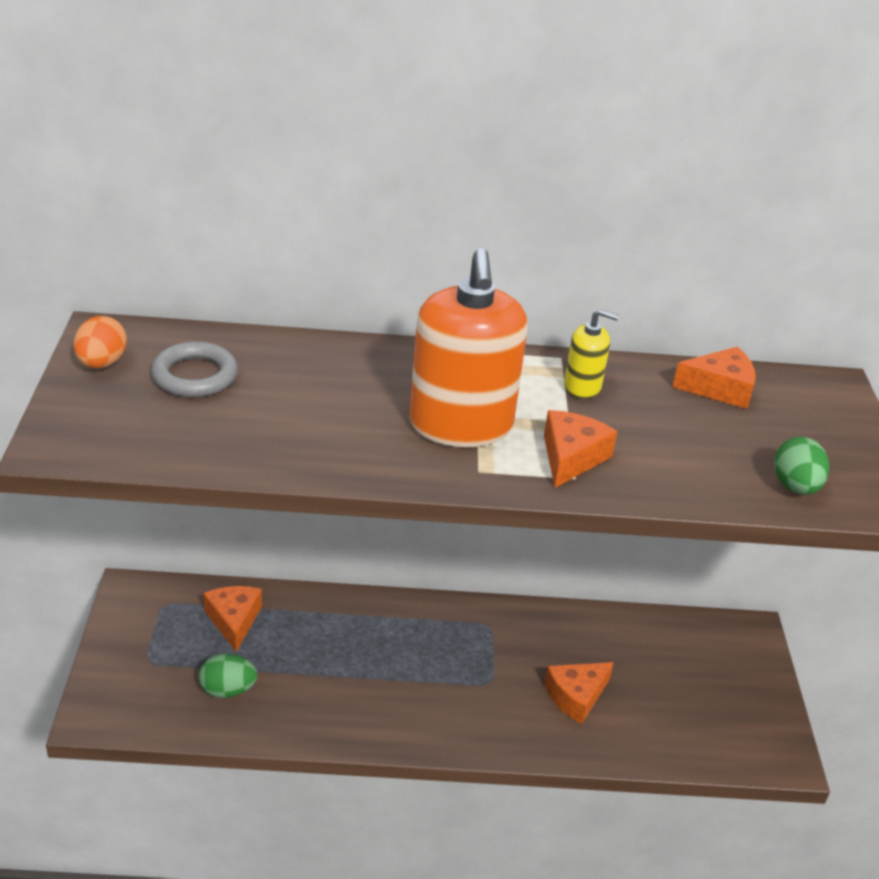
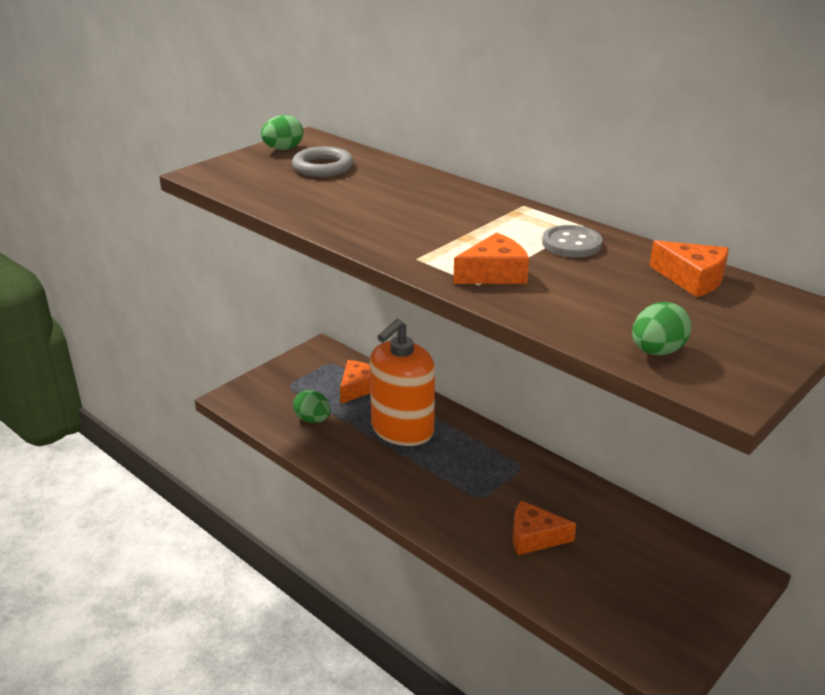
camera: 45 degrees right, 5 degrees down
orange egg [74,316,127,369] -> green egg [261,115,303,150]
orange soap dispenser [409,248,528,447] -> orange soap dispenser moved to [370,319,435,446]
yellow soap dispenser [564,309,619,399] -> grey button [542,225,603,257]

